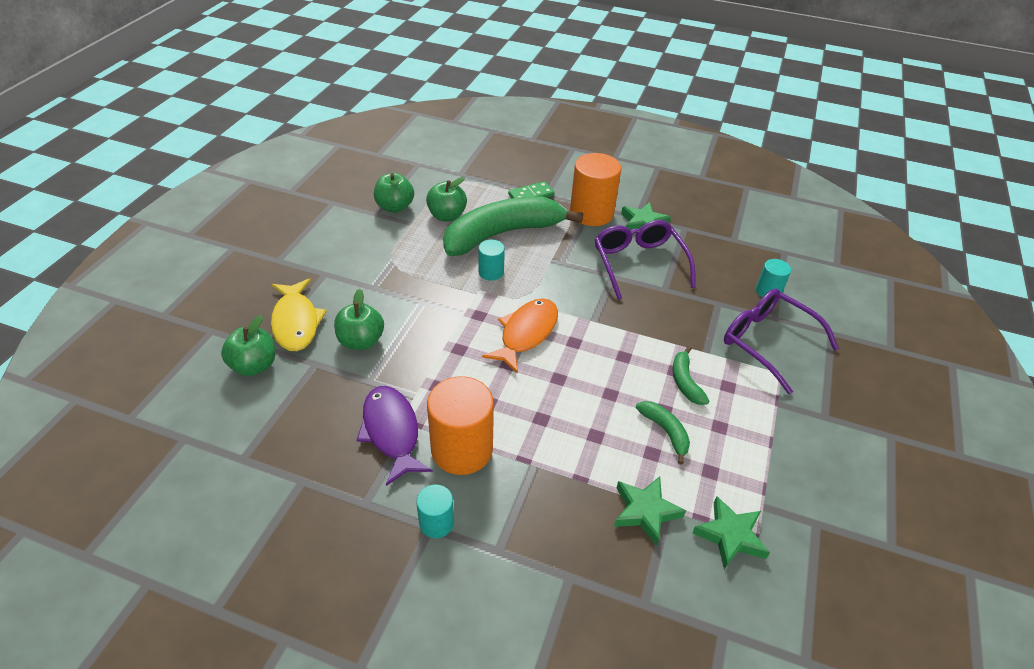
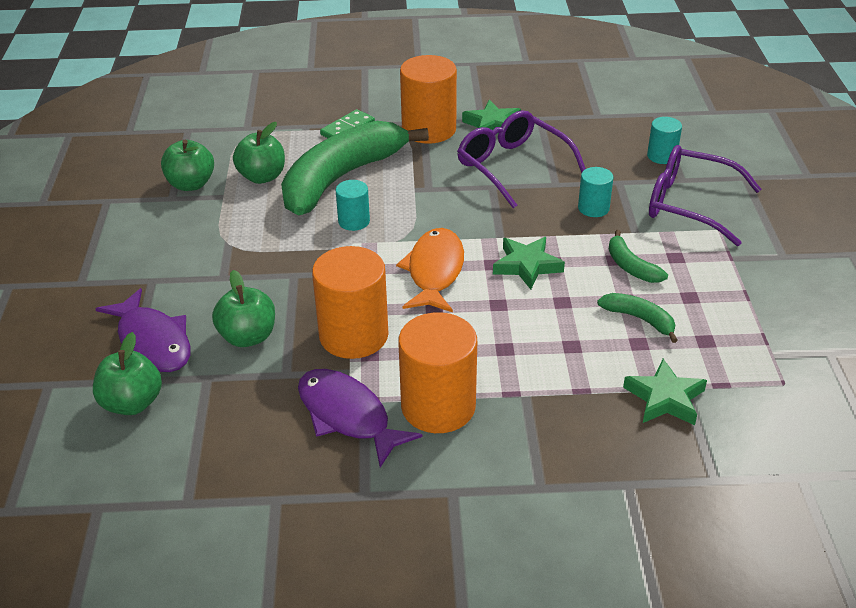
camera: 20 degrees left, 5 degrees down
yellow fish [271,278,327,351] -> purple fish [95,288,190,372]
turquoise cylinder [416,484,454,538] -> turquoise cylinder moved to [578,167,614,217]
green star [692,496,770,569] -> green star moved to [493,237,565,289]
none -> orange cylinder [312,246,389,359]

